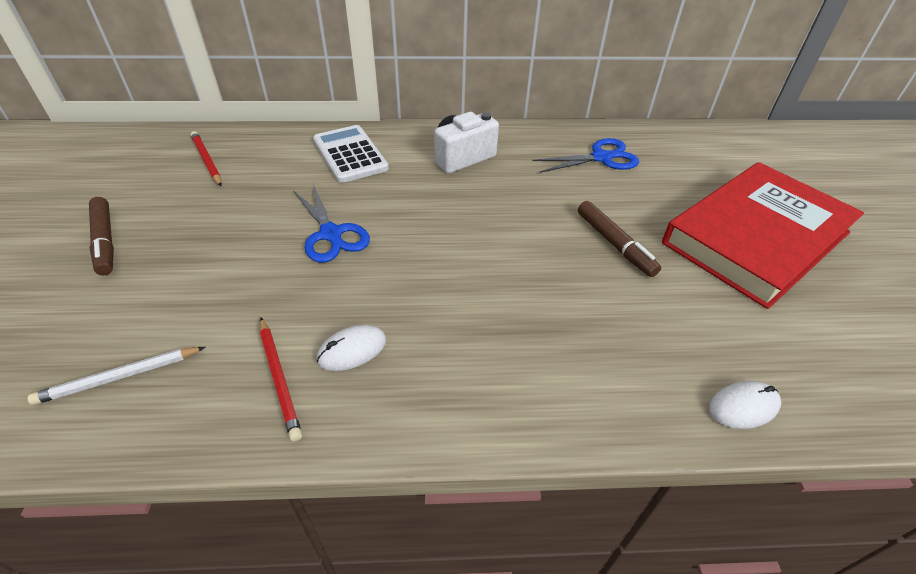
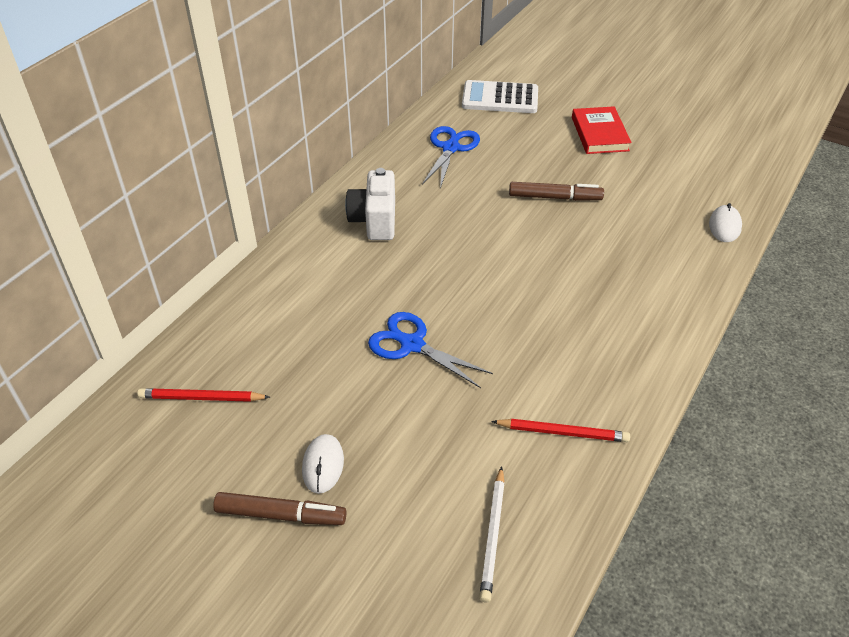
camera: 55 degrees left, 0 degrees up
blue scissors [293,184,370,263] -> blue scissors turned 150 degrees counterclockwise [368,312,493,388]
white calculator [313,125,389,183] -> white calculator moved to [462,80,538,113]
white mouse [317,325,386,371] -> white mouse moved to [302,434,344,494]
red book [662,162,864,309] -> red book [572,106,632,154], size x0.49

